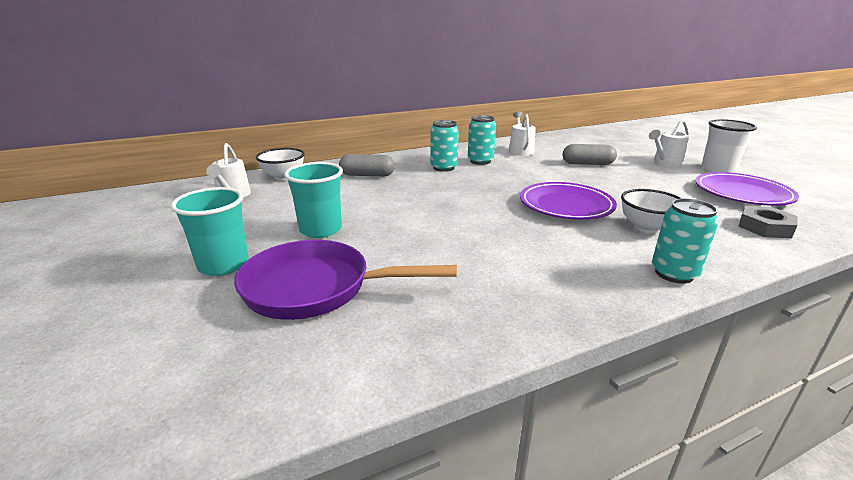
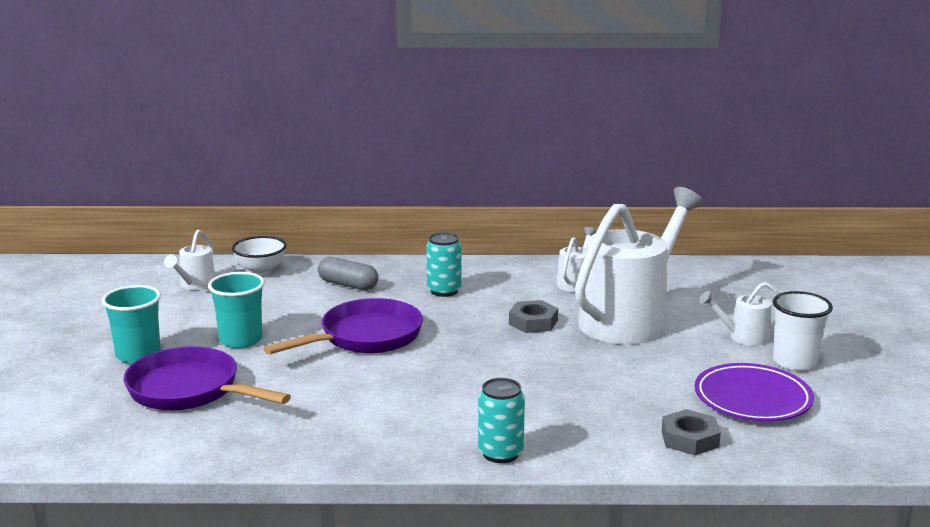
camera: 25 degrees right, 5 degrees down
turquoise can [468,115,496,165] -> none
purple plate [520,182,617,220] -> none
grey capsule [563,144,617,165] -> white watering can [575,187,704,345]
white bowl [621,189,681,233] -> none
none -> purple pan [264,298,423,354]
none -> grey nut [509,300,558,333]

